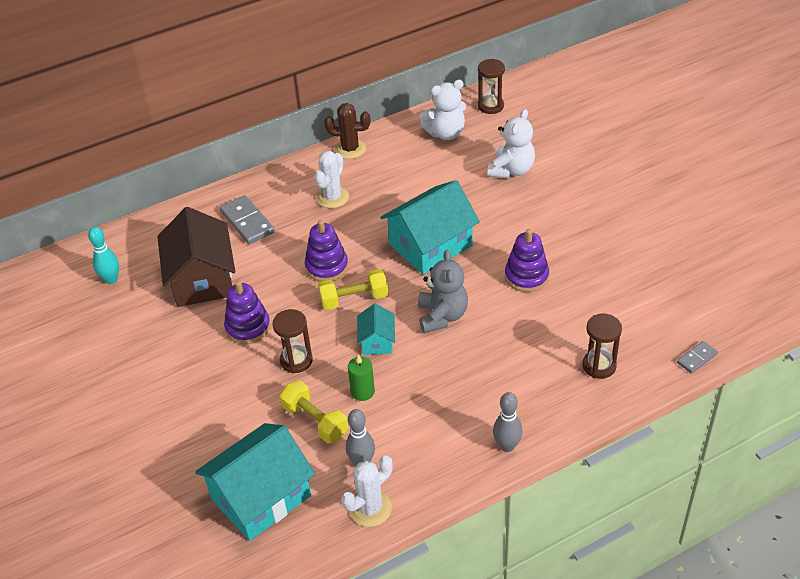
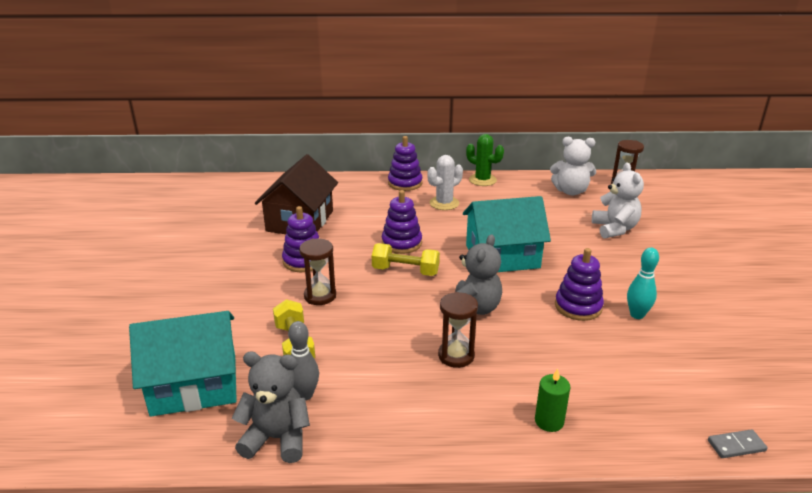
camera: 25 degrees right, 15 degrees down
turquoise bowling pin [88,227,119,284] -> turquoise bowling pin moved to [627,247,659,319]
grey domino [220,195,275,244] -> none
brown cactus [324,103,370,159] -> green cactus [466,134,504,186]
white cactus [341,455,393,527] -> grey teddy bear [232,352,310,463]
green candle [348,354,375,401] -> green candle moved to [535,368,570,432]
turquoise house [357,304,395,355] -> none
white teddy bear [488,109,535,178] -> white teddy bear turned 60 degrees counterclockwise [592,163,644,239]
grey bowling pin [493,392,523,452] -> none
brown hourglass [582,314,622,379] -> brown hourglass moved to [438,292,478,368]
none -> purple stacking toy [388,136,422,191]

